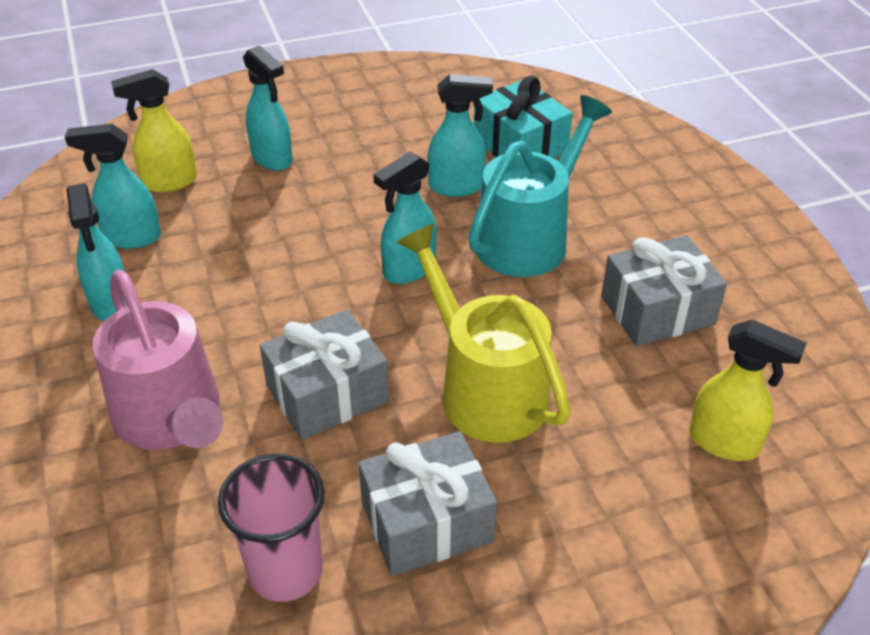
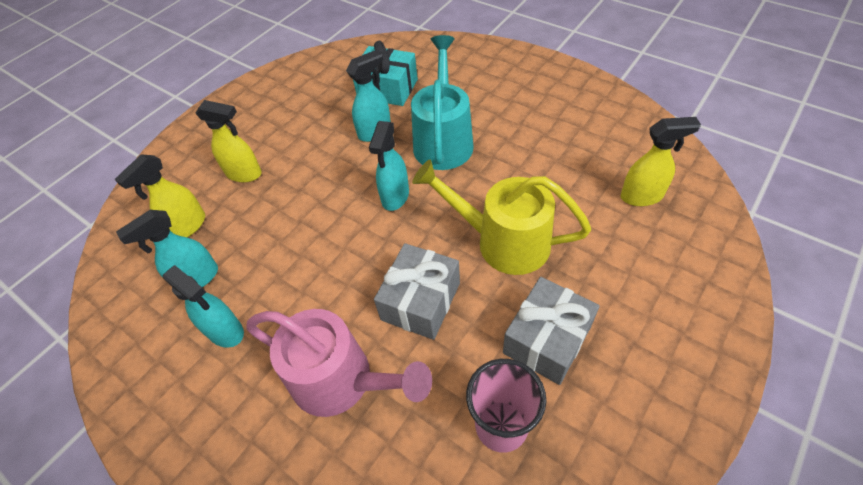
camera: 30 degrees left, 10 degrees up
turquoise spray bottle [243,45,293,171] -> yellow spray bottle [196,100,262,182]
grey gift [601,235,727,347] -> none

